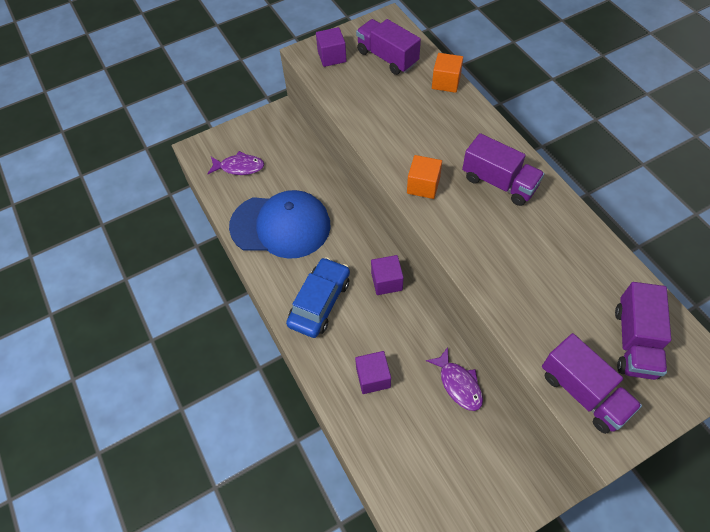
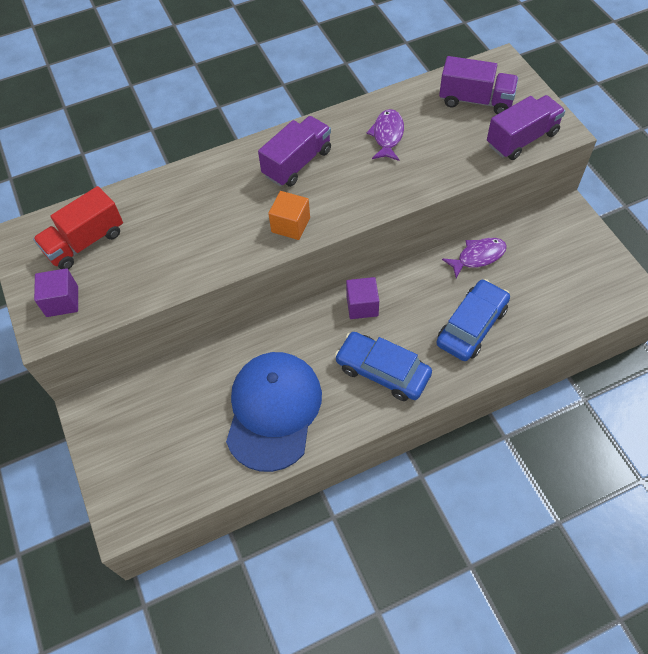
camera: 85 degrees left, 0 degrees up
purple fish [207,151,264,175] -> purple fish moved to [366,109,404,161]
purple cube [355,351,391,394] -> blue car [436,279,510,361]
purple truck [356,19,421,75] -> red truck [33,186,123,269]
orange cube [432,53,463,93] -> none

